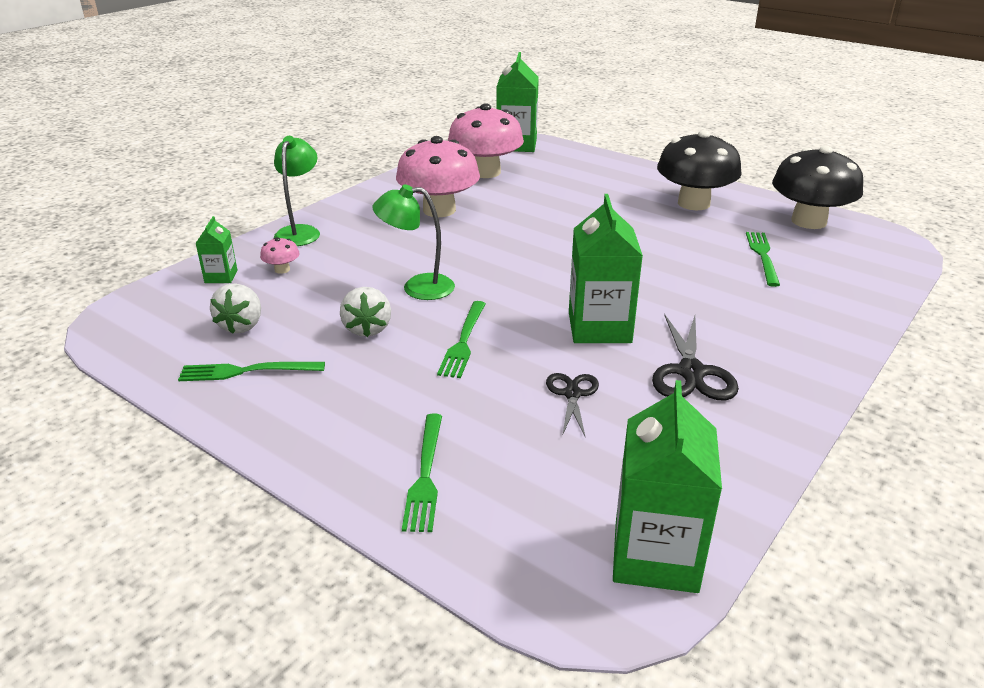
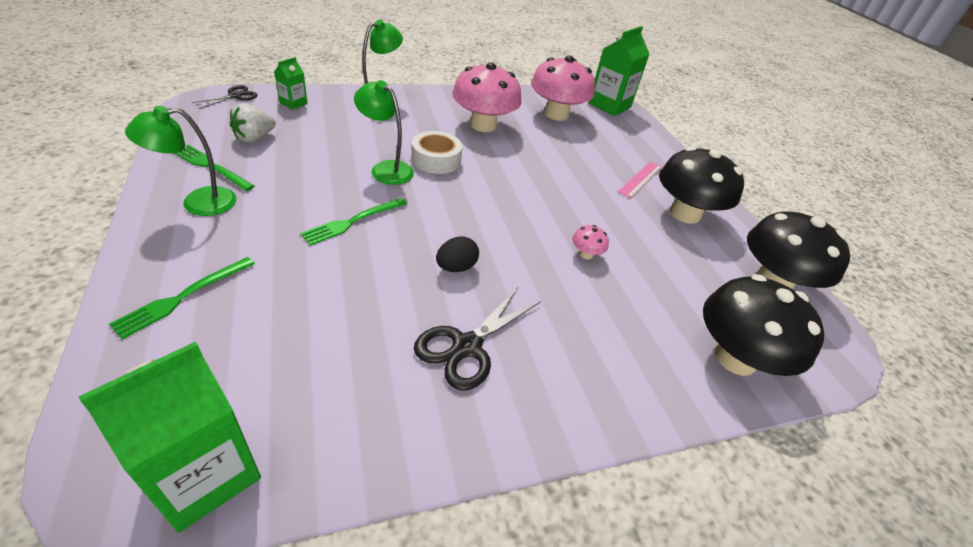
camera: 30 degrees right, 10 degrees up
pink mushroom [260,237,299,274] -> pink mushroom moved to [572,225,609,259]
white strawberry [340,287,391,337] -> none
black scissors [546,373,599,438] -> black scissors moved to [191,85,257,109]
green carton [569,194,643,343] -> black egg [436,236,479,272]
green fork [746,232,780,287] -> none
none -> green lamp [125,106,236,216]
none -> white tape [411,131,462,174]
none -> pink ruler [618,162,663,199]
none -> black mushroom [703,274,824,376]

